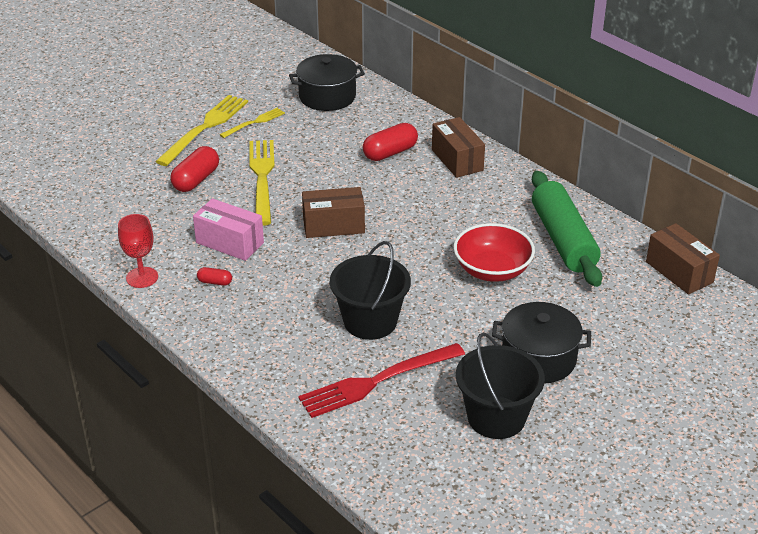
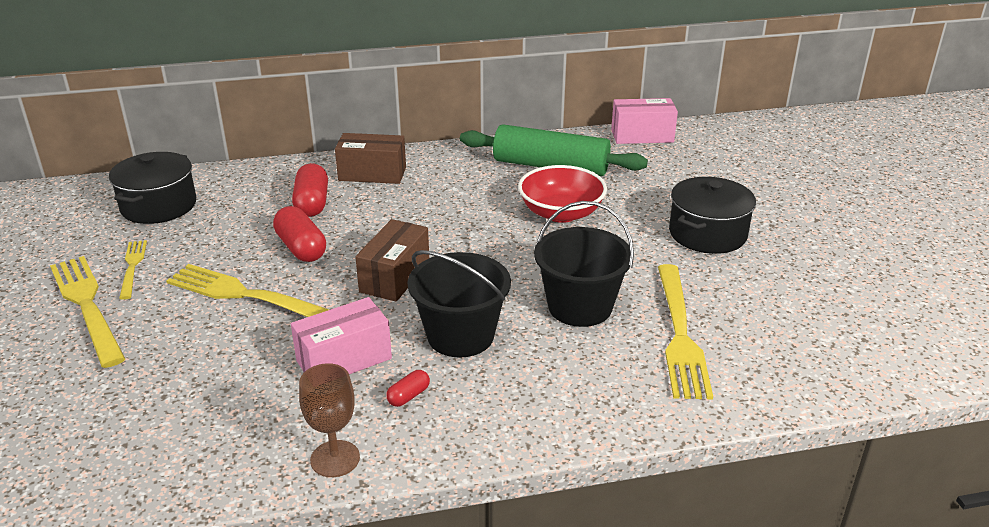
camera: 60 degrees left, 5 degrees down
red goblet [118,214,158,288] -> brown goblet [299,363,360,477]
red capsule [170,146,219,192] -> red capsule moved to [273,206,326,262]
red fork [298,343,465,418] -> yellow fork [658,264,713,400]
black bucket [456,332,545,439] -> black bucket moved to [408,250,511,357]
brown box [646,223,720,295] -> pink box [611,98,678,144]

